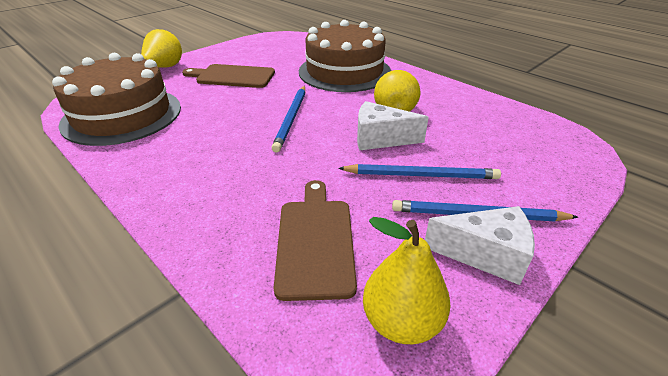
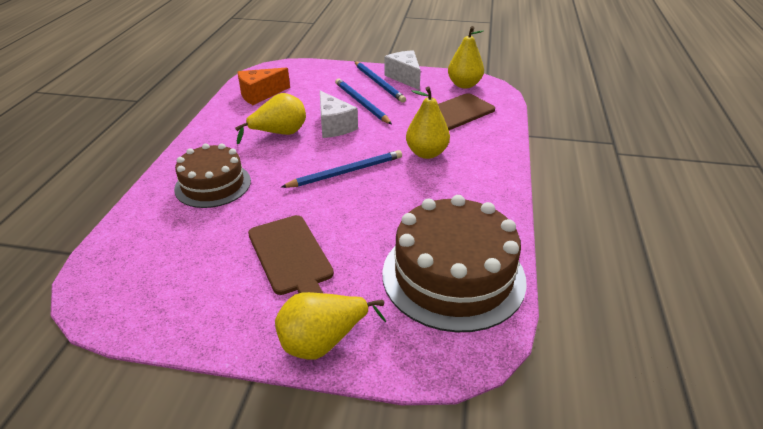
camera: 125 degrees left, 0 degrees up
brown cake [299,20,391,92] -> brown cake [174,143,251,208], size x0.64
none -> orange cheese [238,67,290,105]
none -> yellow pear [406,86,450,159]

